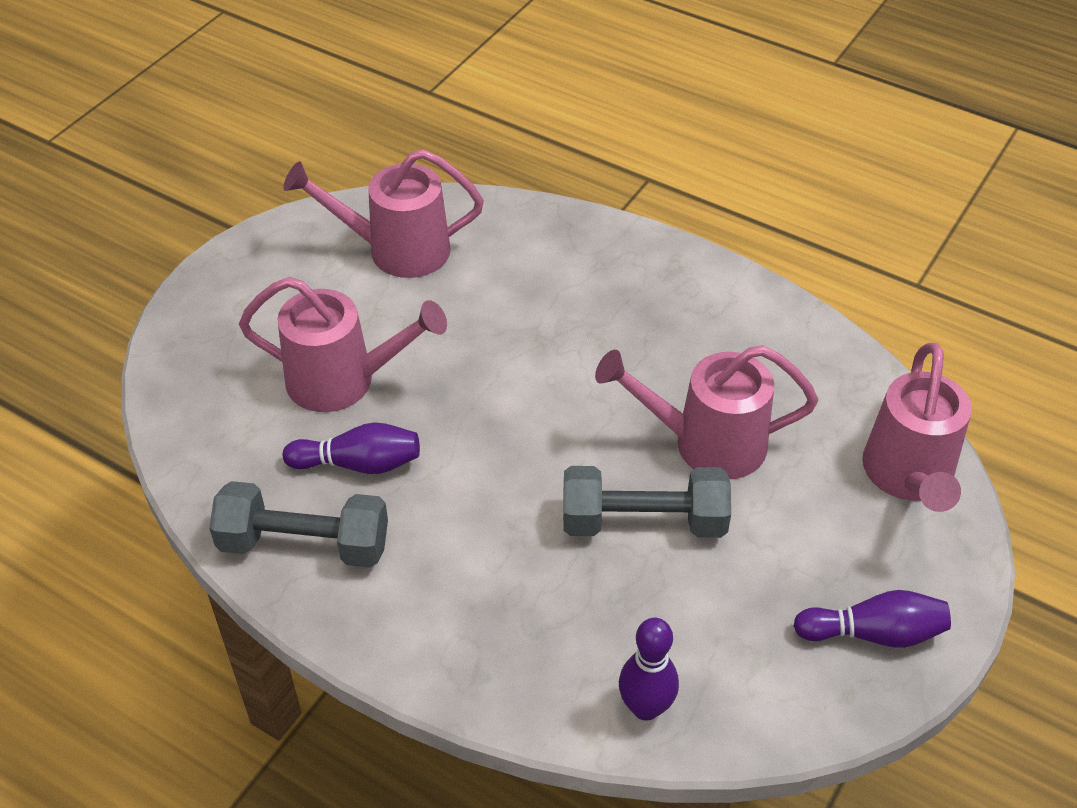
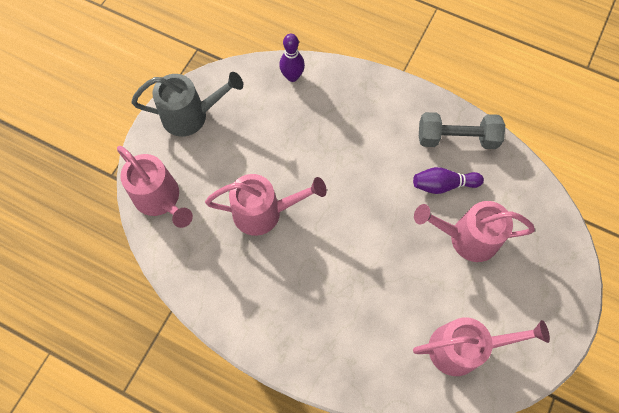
camera: 175 degrees right, 20 degrees up
grey dumbbell [563,466,731,538] -> none
purple bowling pin [794,590,951,648] -> grey watering can [131,72,243,136]
pink watering can [862,343,972,512] -> pink watering can turned 135 degrees clockwise [117,146,193,228]

